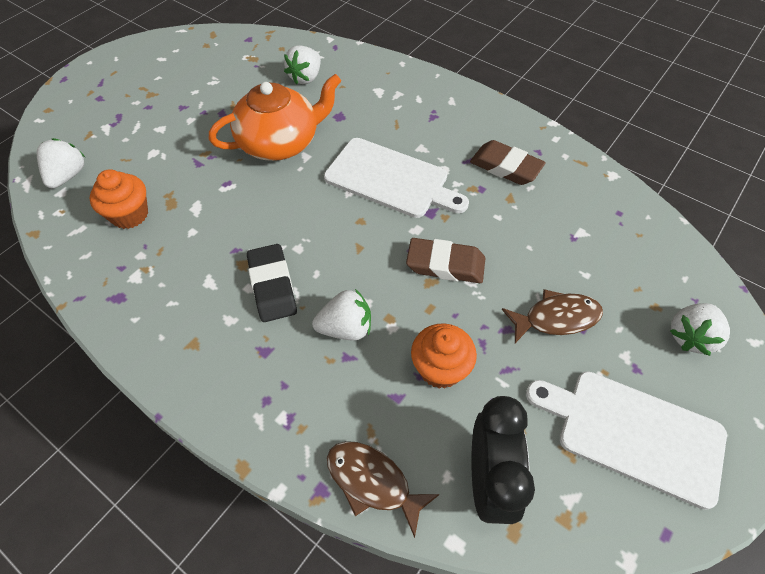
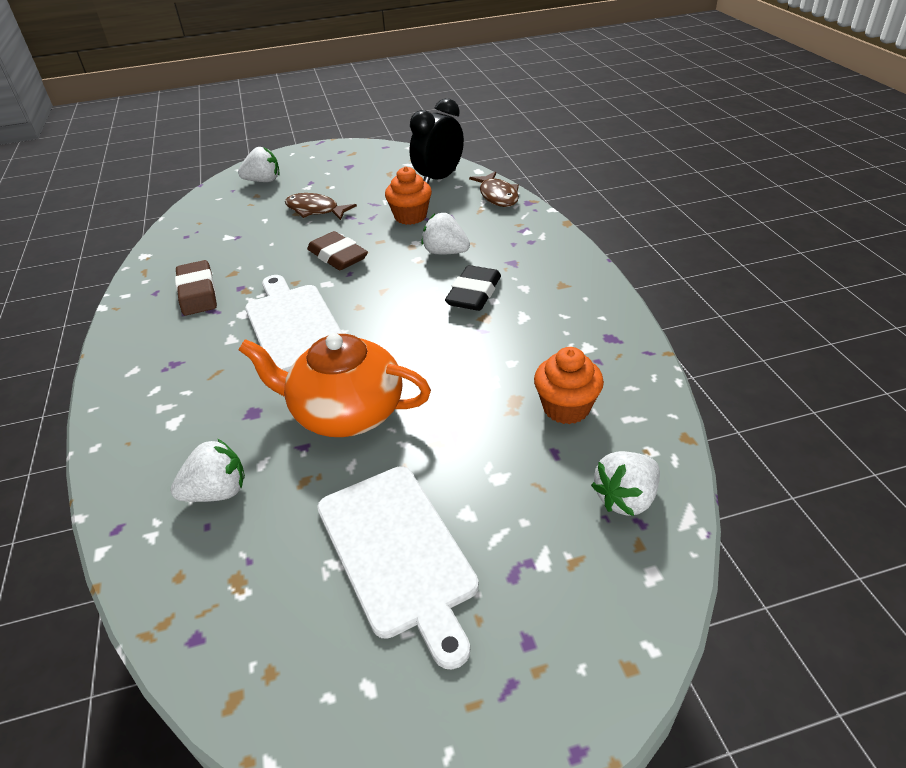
camera: 140 degrees left, 15 degrees down
white cutting board [526,371,727,510] -> white cutting board moved to [317,466,479,670]

